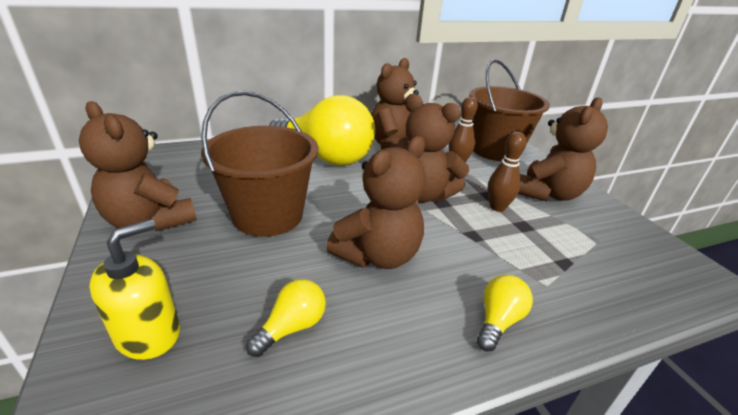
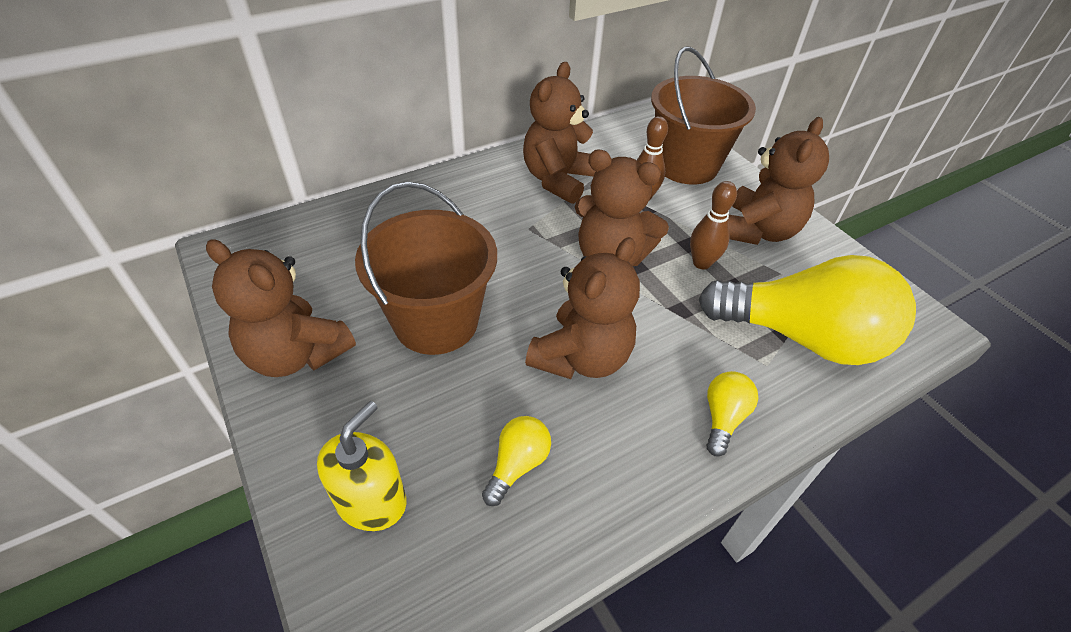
camera: 10 degrees left, 15 degrees up
yellow light bulb [269,95,375,165] -> yellow light bulb moved to [699,255,916,365]

